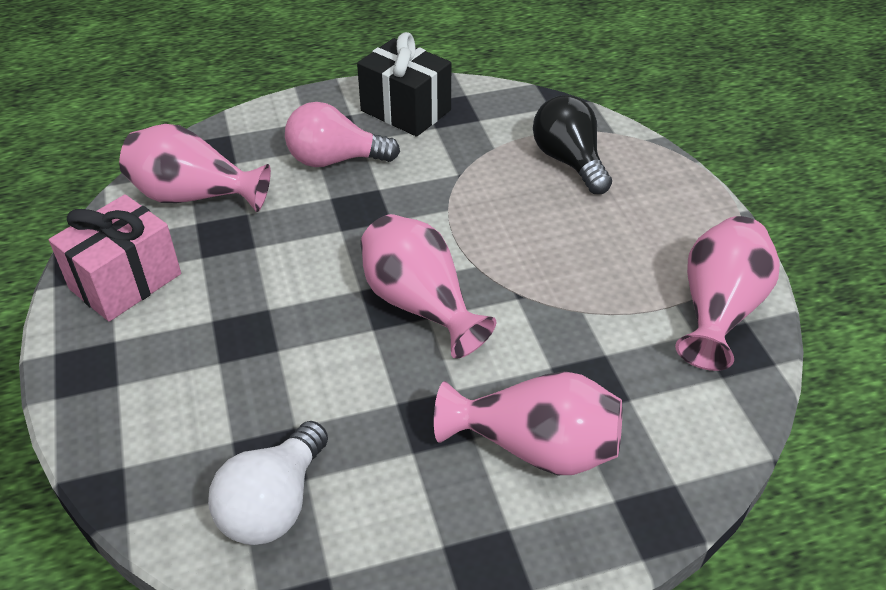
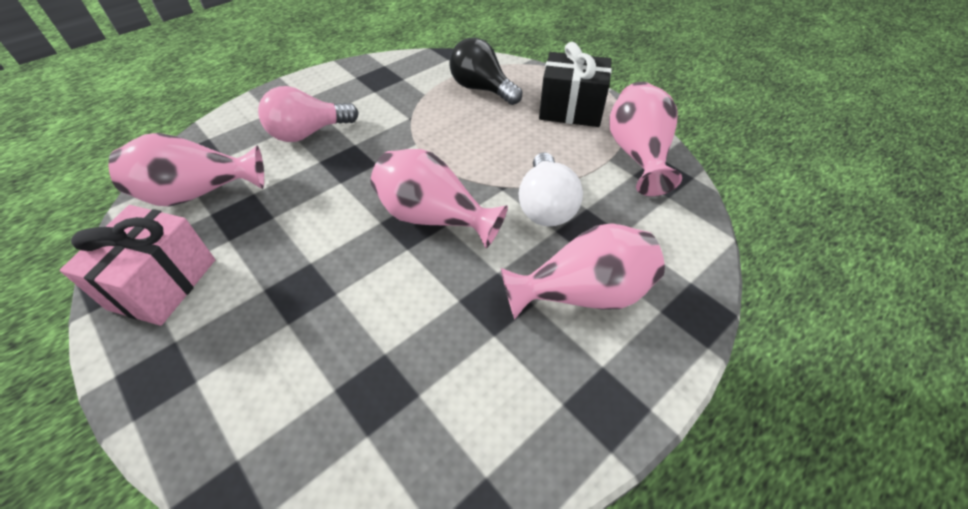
camera: 25 degrees left, 5 degrees up
white light bulb [208,421,328,545] -> white light bulb moved to [519,152,583,226]
black gift [357,32,451,137] -> black gift moved to [539,42,612,127]

